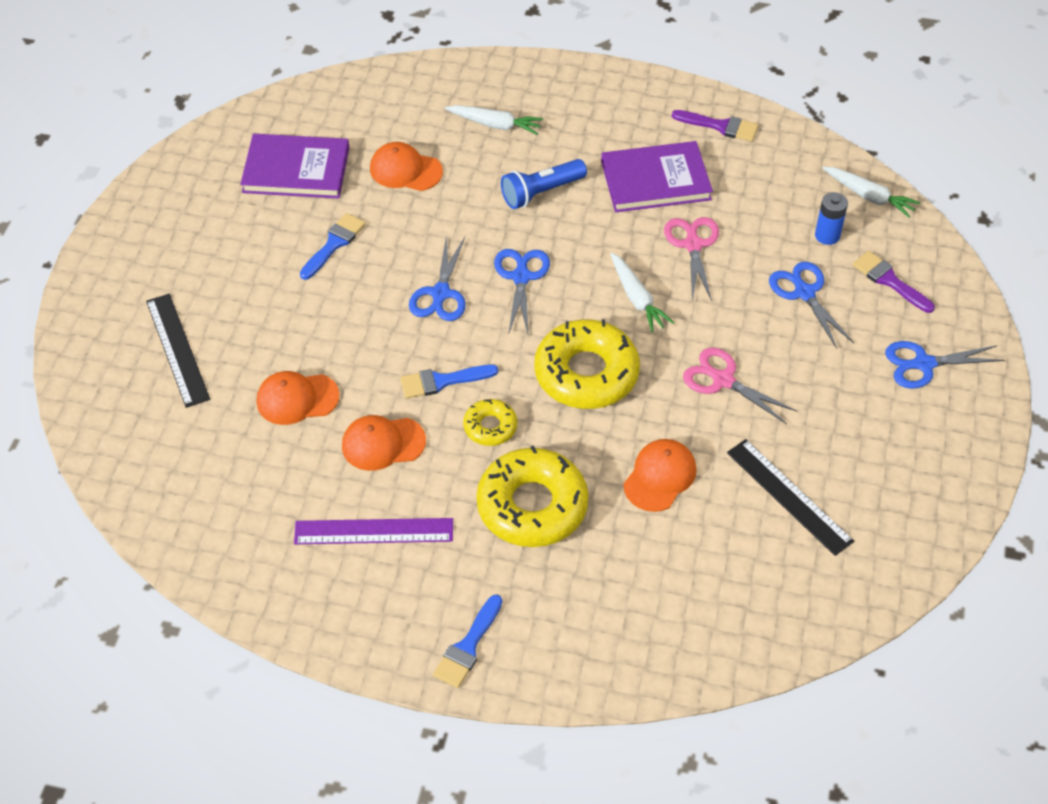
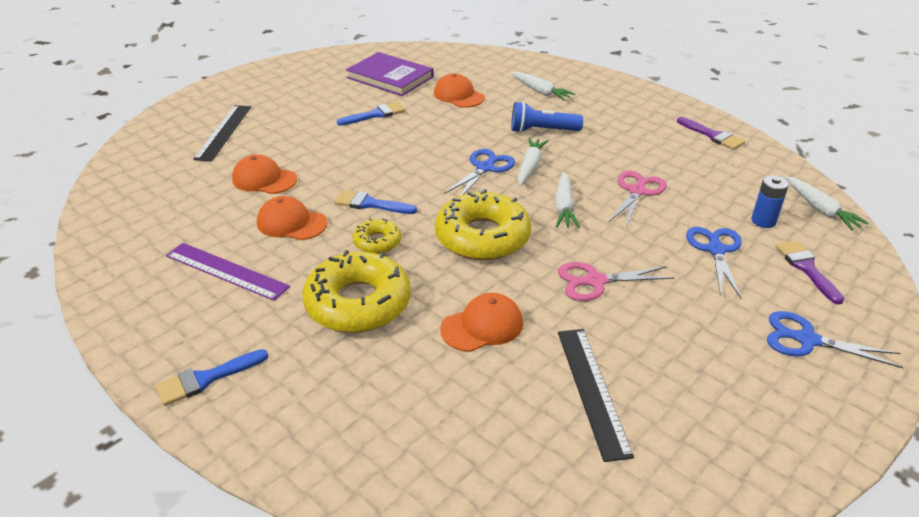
camera: 30 degrees right, 15 degrees down
blue scissors [409,235,466,321] -> none
purple book [601,141,713,212] -> none
pink scissors [683,348,797,424] -> pink scissors turned 75 degrees counterclockwise [558,262,674,301]
none -> white carrot [518,138,549,186]

